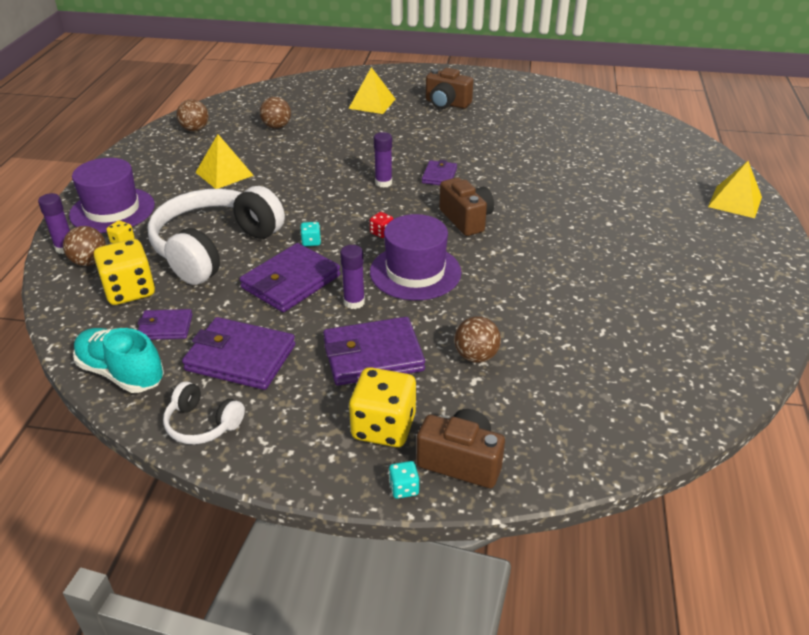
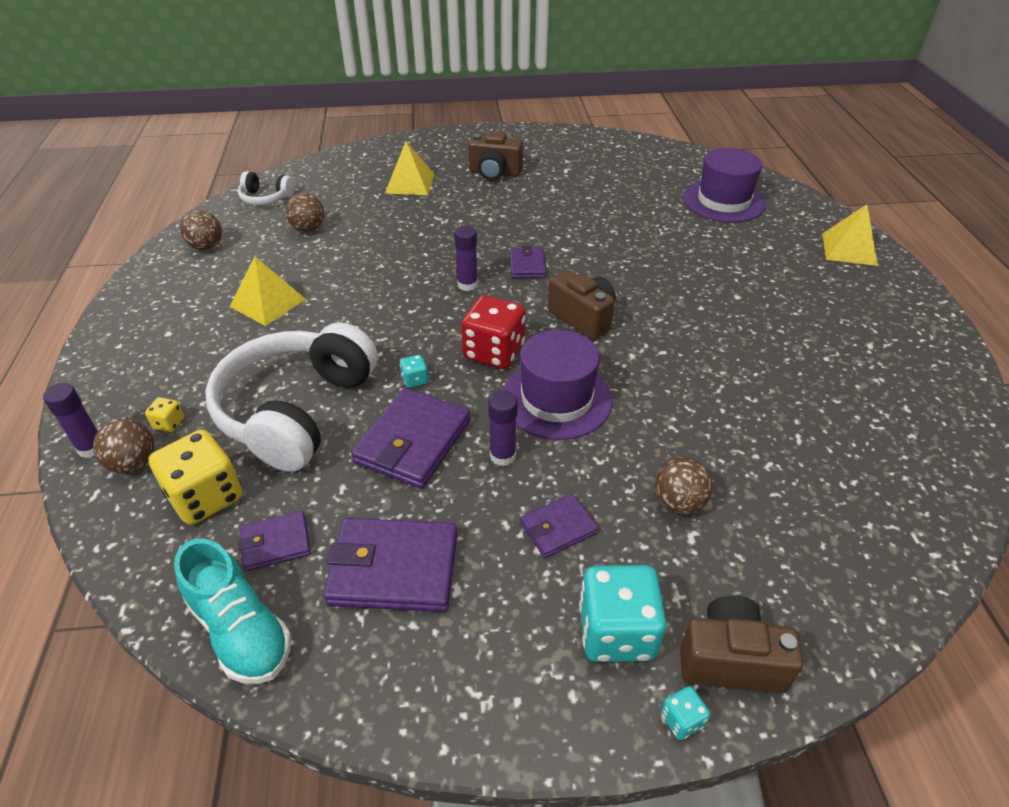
camera: 15 degrees left, 5 degrees up
purple hat [69,158,155,233] -> purple hat moved to [683,148,766,222]
turquoise shoe [73,328,164,393] -> turquoise shoe turned 150 degrees counterclockwise [174,538,291,684]
white headphones [163,381,245,444] -> white headphones moved to [238,171,294,205]
purple wallet [323,317,425,386] -> purple wallet [520,494,598,558], size x0.56
yellow dice [349,367,416,447] -> turquoise dice [579,565,667,662]
red dice [370,212,393,238] -> red dice [461,295,526,369], size x2.27

